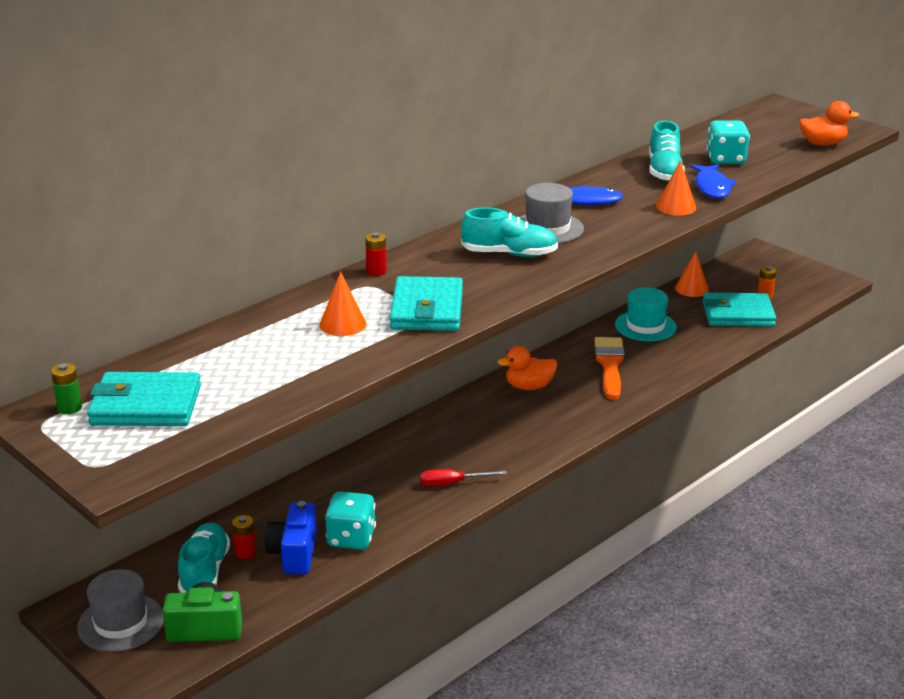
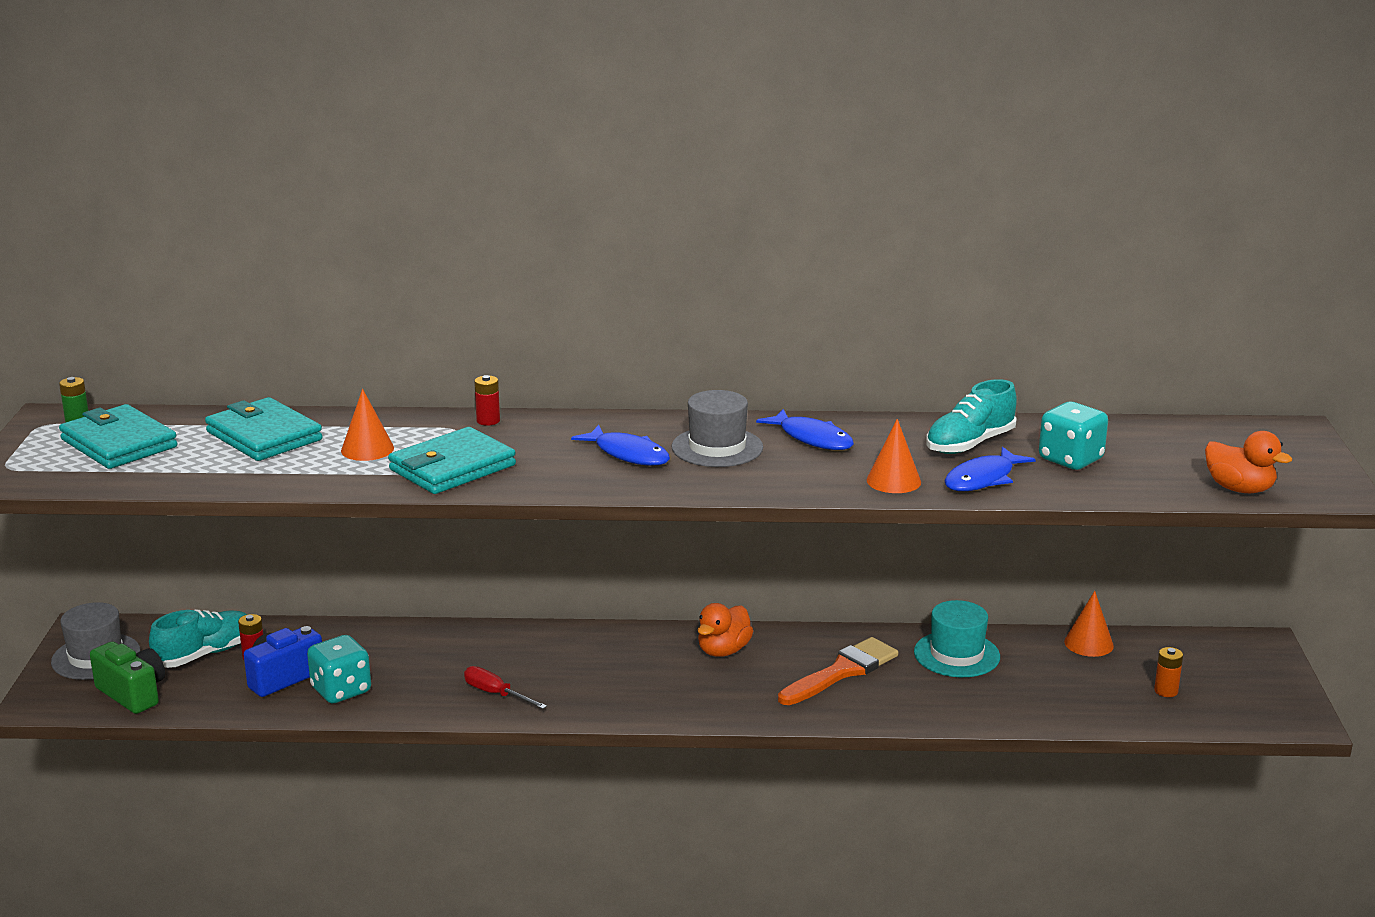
camera: 45 degrees right, 5 degrees down
turquoise shoe [461,208,558,257] -> blue fish [571,425,670,466]
orange duck [497,346,557,390] -> orange duck turned 90 degrees counterclockwise [698,603,753,657]
turquoise wallet [703,292,776,327] -> turquoise wallet moved to [205,397,323,461]

